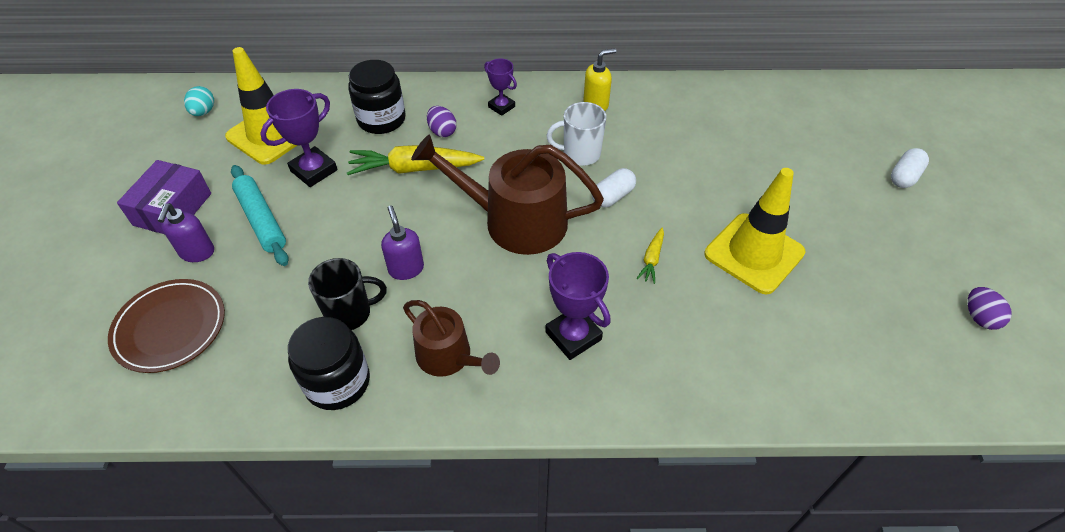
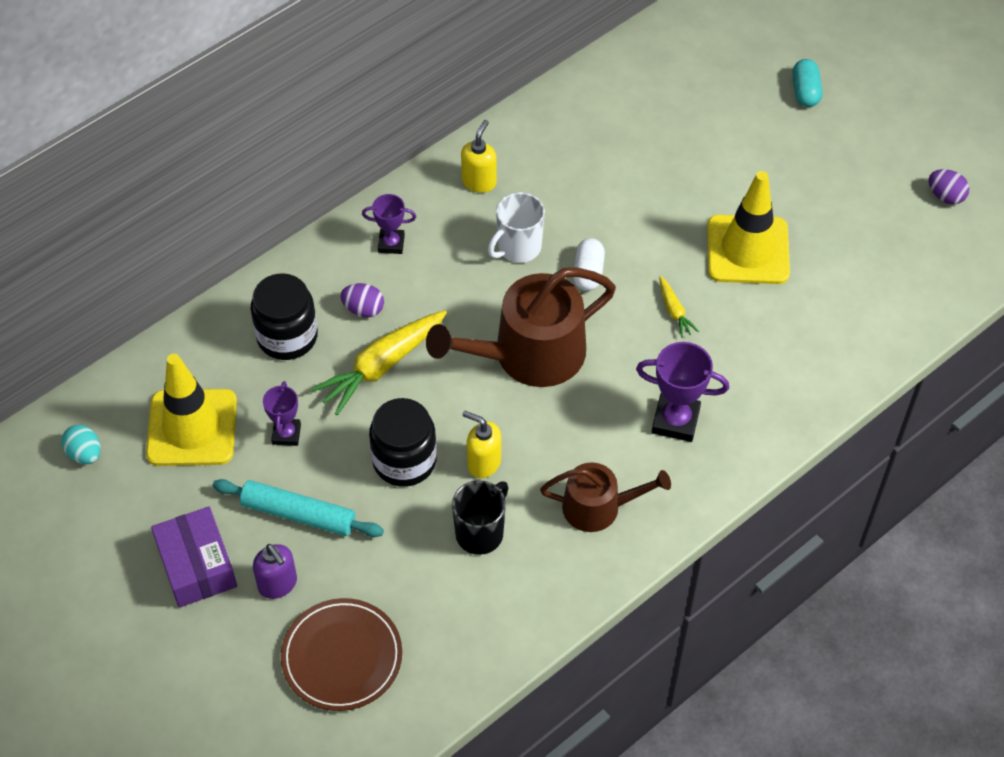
camera: 40 degrees left, 5 degrees up
purple trophy [260,89,338,187] -> purple trophy [263,381,301,446], size x0.63
black jar [288,317,370,410] -> black jar moved to [369,398,437,487]
purple soap dispenser [381,205,424,280] -> yellow soap dispenser [463,411,501,478]
white capsule [891,148,929,188] -> turquoise capsule [792,59,822,107]

